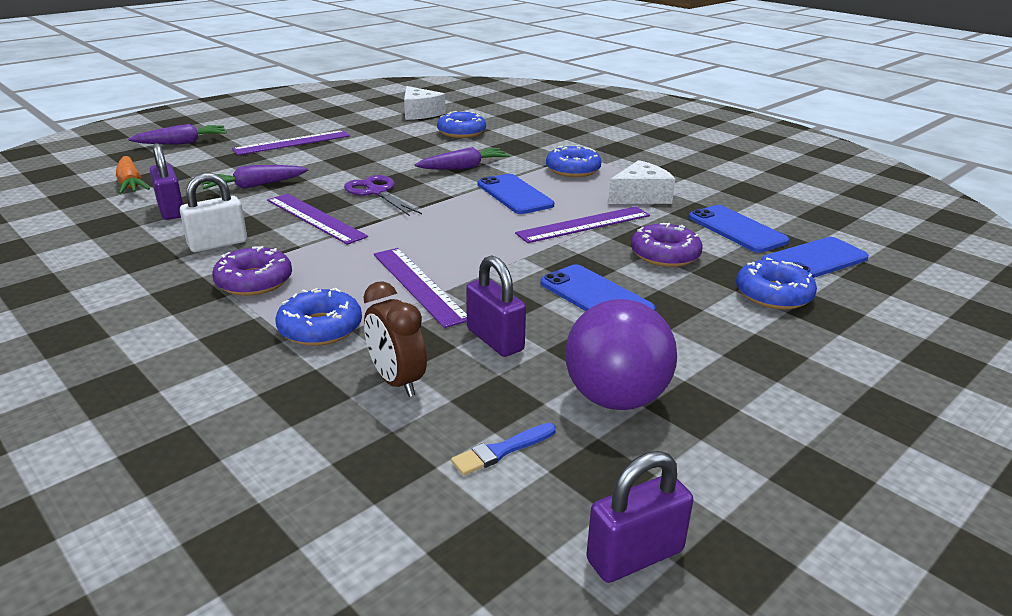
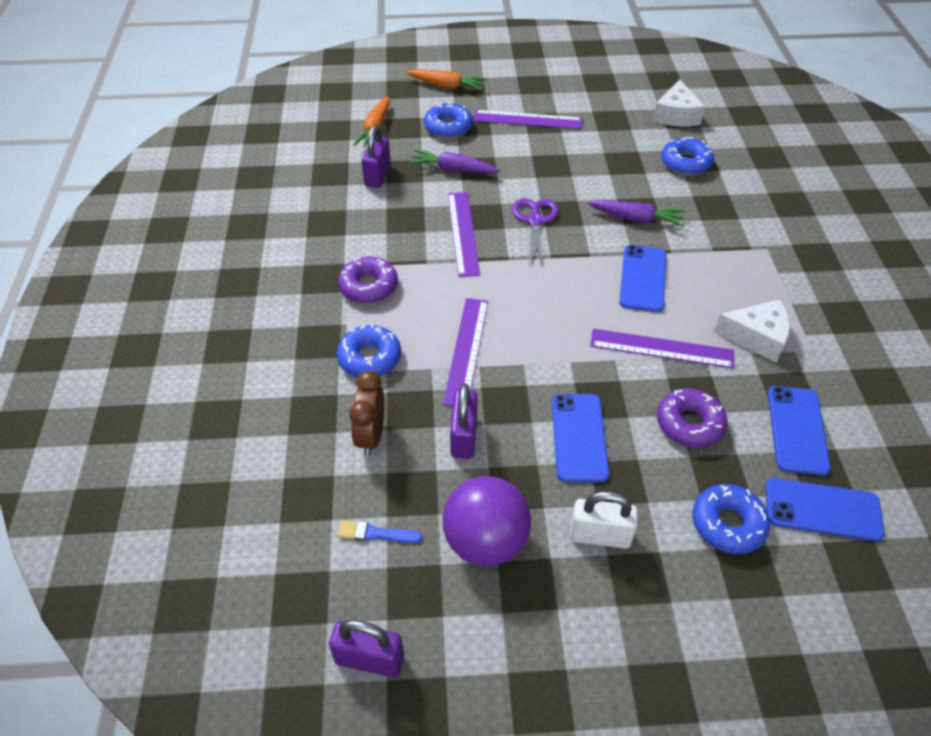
camera: 40 degrees right, 20 degrees up
purple carrot [128,124,227,144] -> orange carrot [406,69,487,91]
white padlock [180,173,247,252] -> white padlock moved to [570,491,638,549]
blue donut [546,145,602,177] -> blue donut moved to [424,102,473,139]

